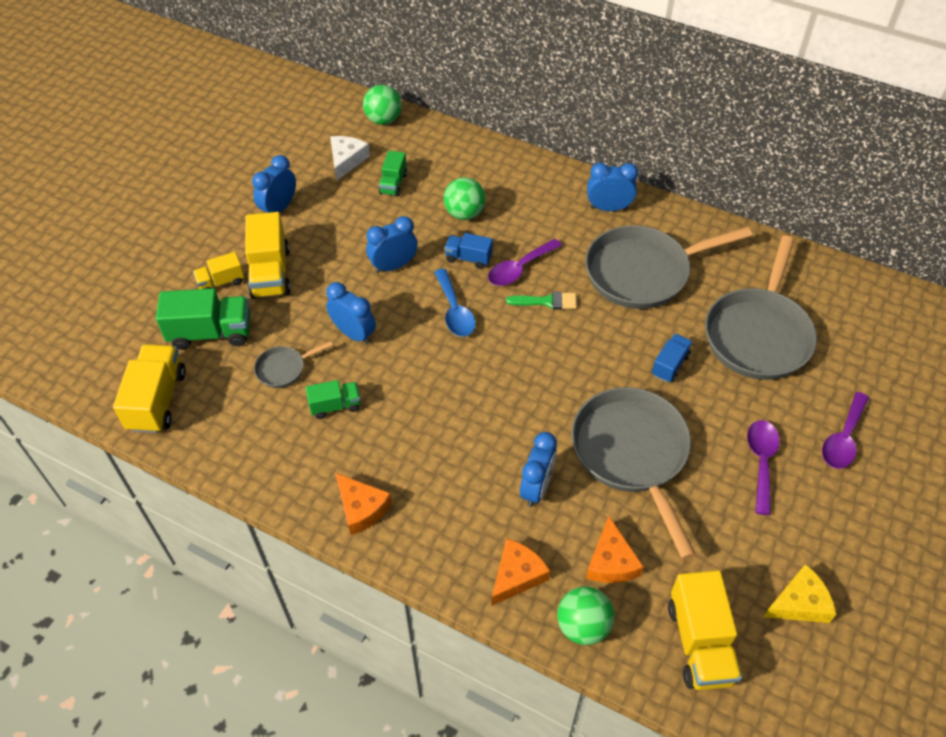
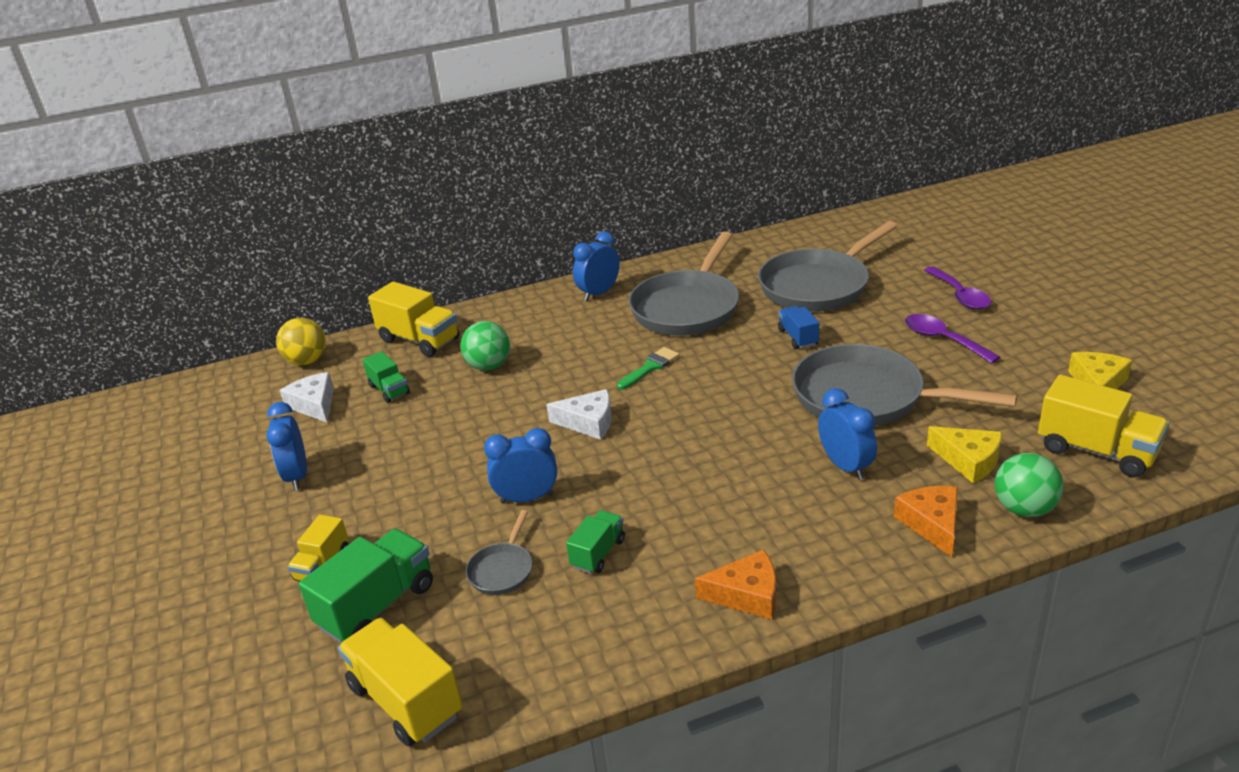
camera: 45 degrees left, 20 degrees down
yellow truck [245,212,291,299] -> yellow truck moved to [368,281,459,357]
green ball [363,85,402,125] -> yellow ball [276,318,326,365]
blue clock [366,216,418,273] -> none
blue spoon [434,269,476,337] -> white cheese [546,389,612,440]
blue truck [444,233,493,269] -> none
purple spoon [488,239,562,286] -> none
orange cheese [586,516,644,583] -> yellow cheese [927,426,1002,483]
grey pan [705,235,817,380] -> grey pan turned 75 degrees clockwise [758,221,897,312]

